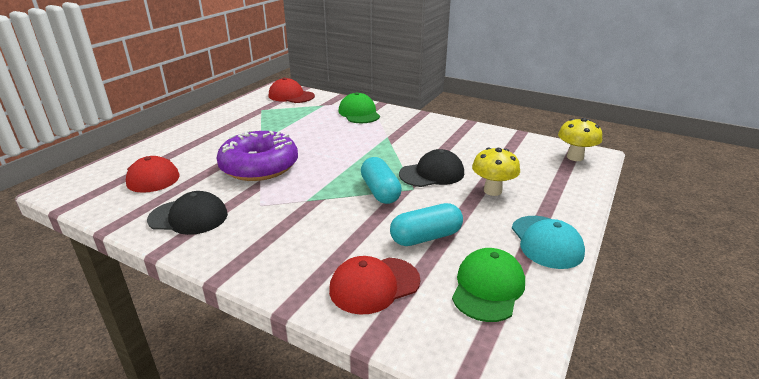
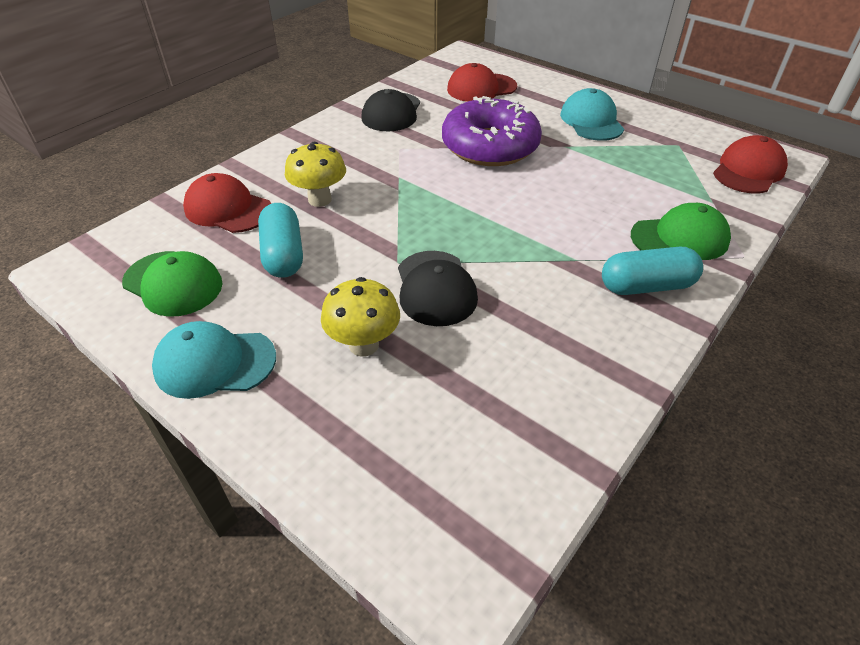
camera: 100 degrees right, 15 degrees up
red cap [329,256,420,315] -> red cap turned 45 degrees counterclockwise [183,173,271,233]
turquoise capsule [361,157,402,204] -> turquoise capsule moved to [602,246,703,295]
yellow mushroom [558,118,602,161] -> yellow mushroom moved to [285,142,346,207]
none -> turquoise cap [560,88,624,141]

